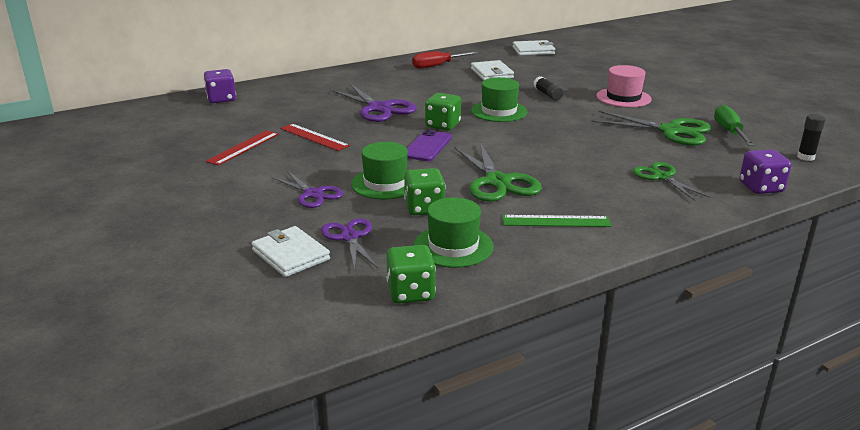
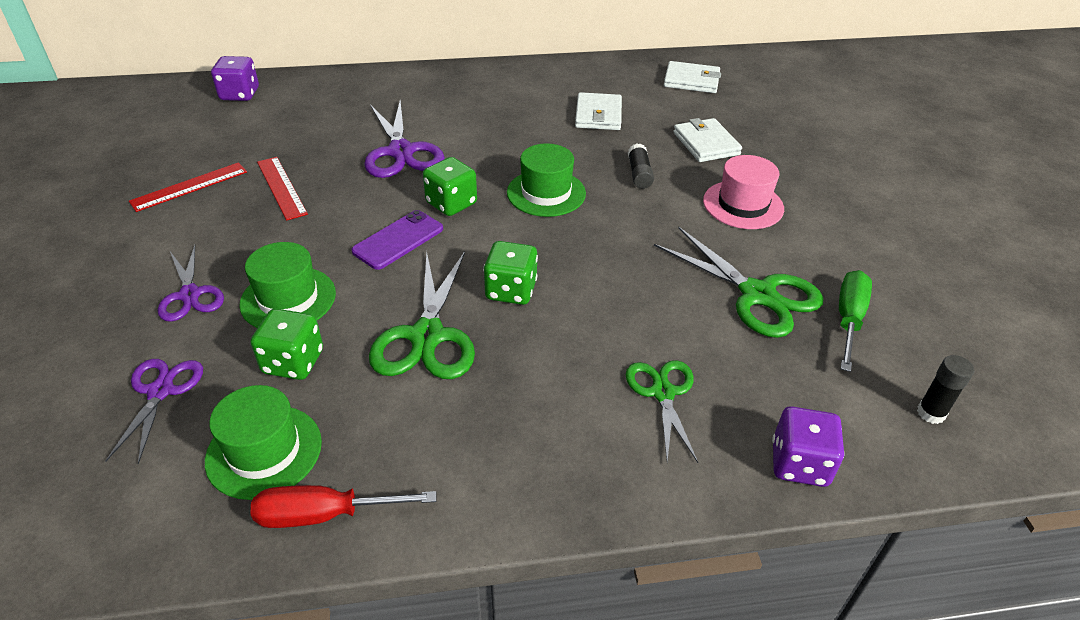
camera: 20 degrees right, 15 degrees up
white wallet [251,226,330,277] -> white wallet moved to [673,118,742,162]
green dice [386,245,436,304] -> green dice moved to [483,241,538,305]
red screwdriver [412,51,478,69] -> red screwdriver moved to [251,485,437,528]
green ruler [502,215,611,227] -> none

